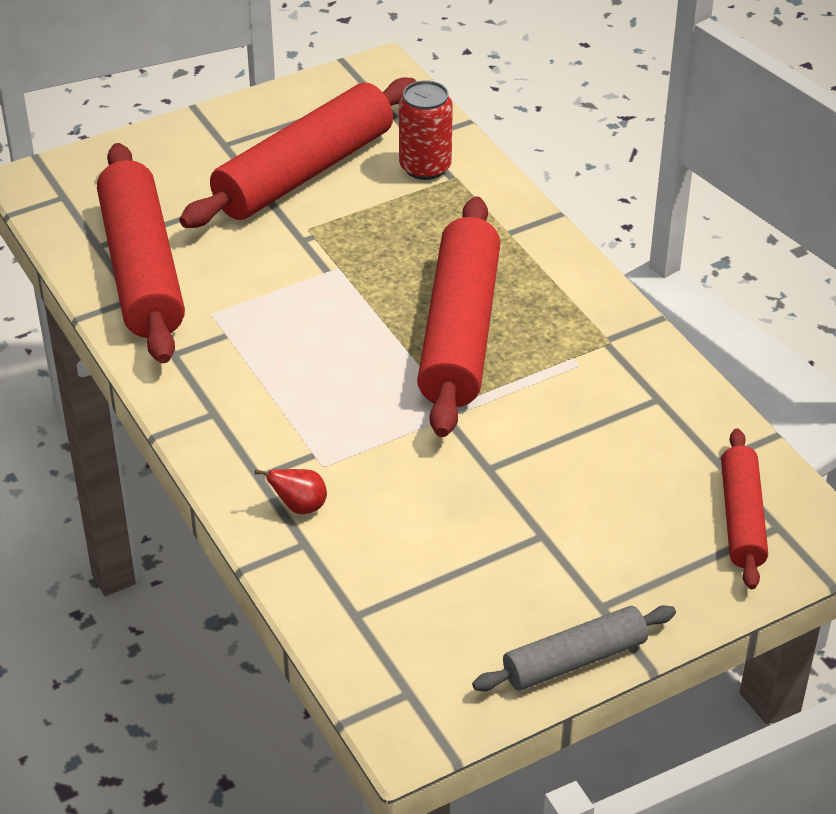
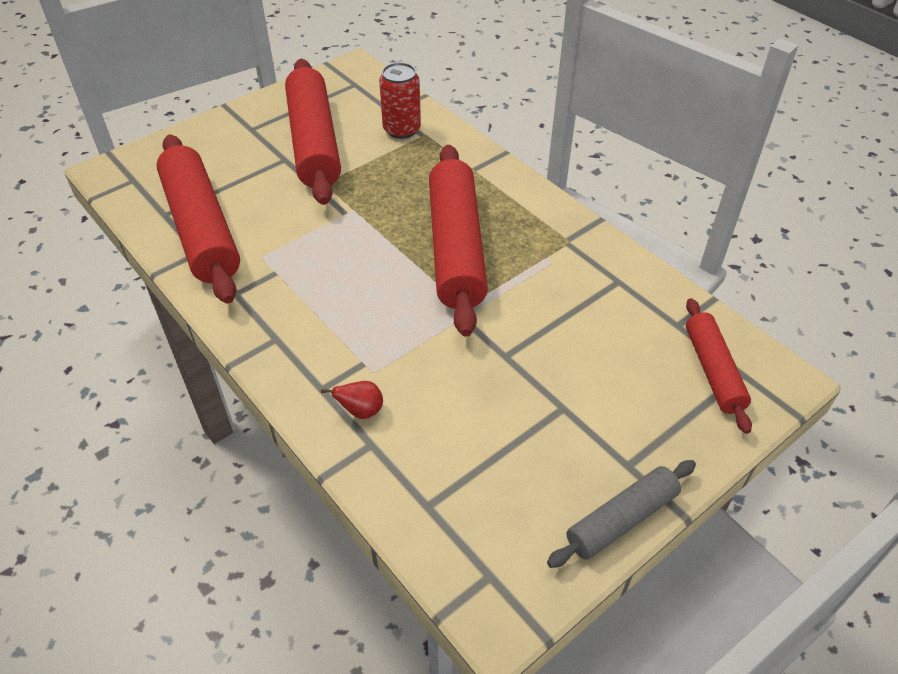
camera: 10 degrees left, 5 degrees up
red rolling pin [179,77,417,228] -> red rolling pin turned 45 degrees counterclockwise [285,59,341,205]

